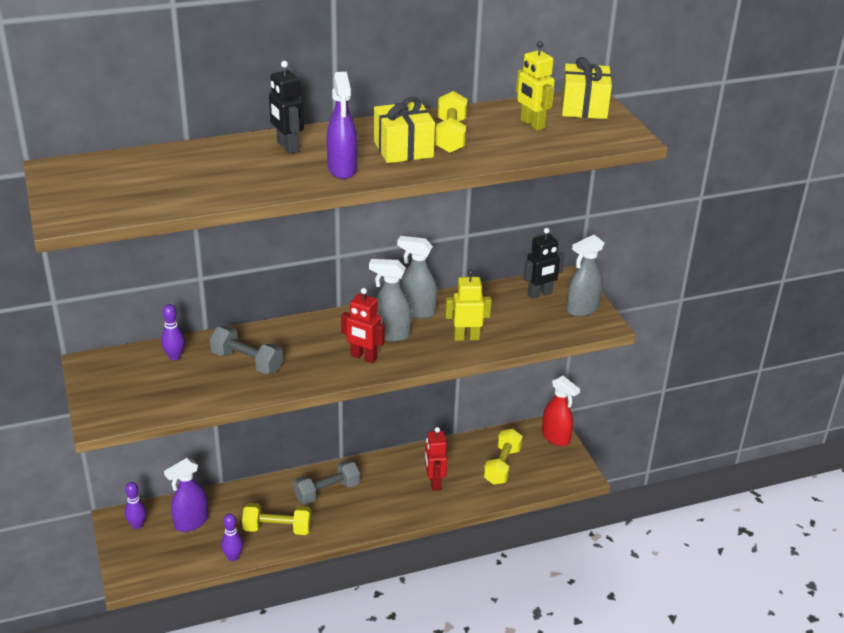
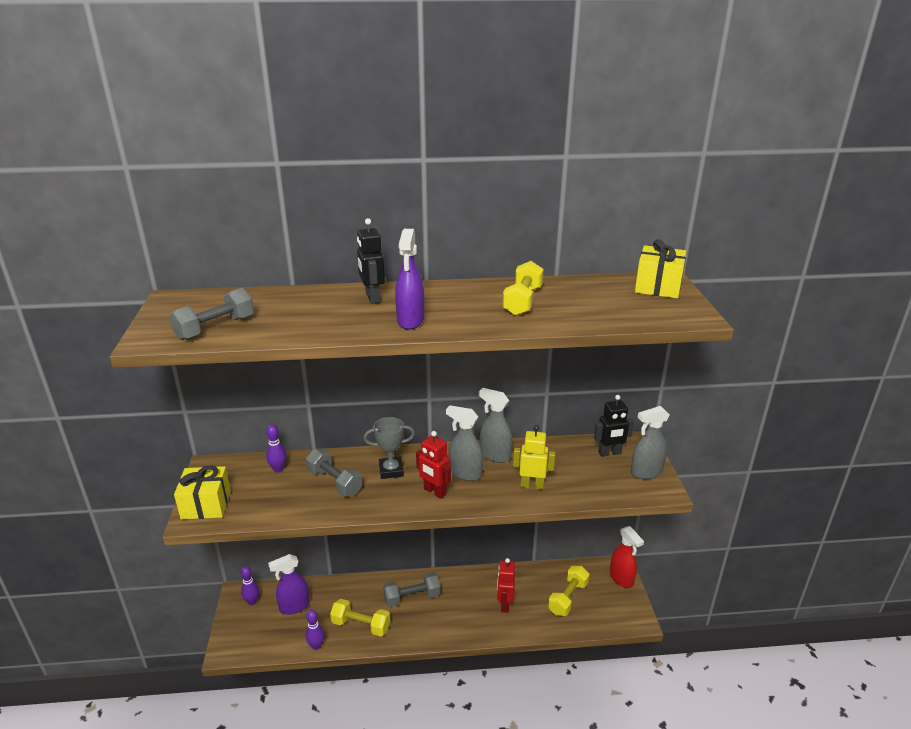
camera: 15 degrees right, 5 degrees down
yellow gift [374,97,435,163] -> yellow gift moved to [174,465,231,520]
yellow robot [516,41,555,131] -> none
none -> grey dumbbell [169,288,254,340]
none -> grey trophy [363,417,415,479]

